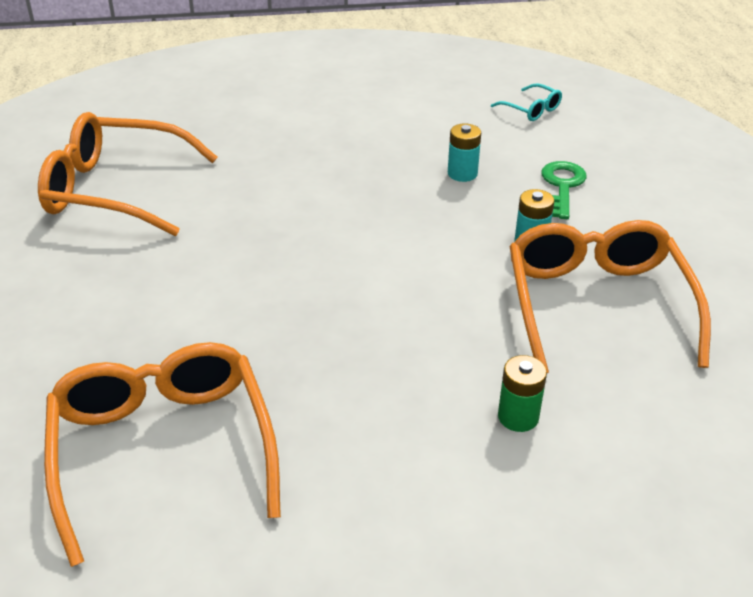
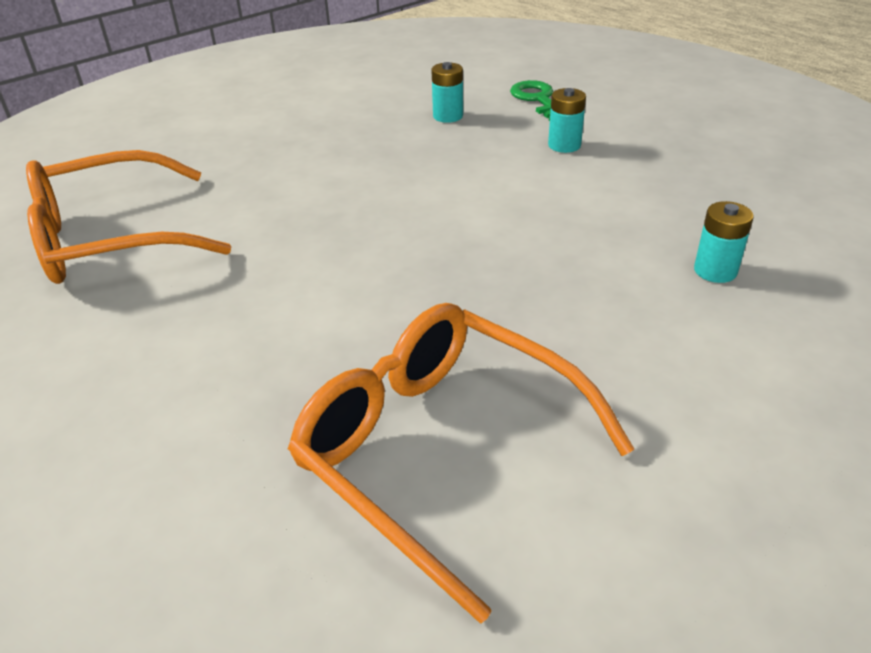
camera: 30 degrees left, 0 degrees up
turquoise glasses [491,83,562,121] -> none
green battery [498,355,547,432] -> turquoise battery [694,201,754,283]
orange glasses [509,220,711,373] -> none

